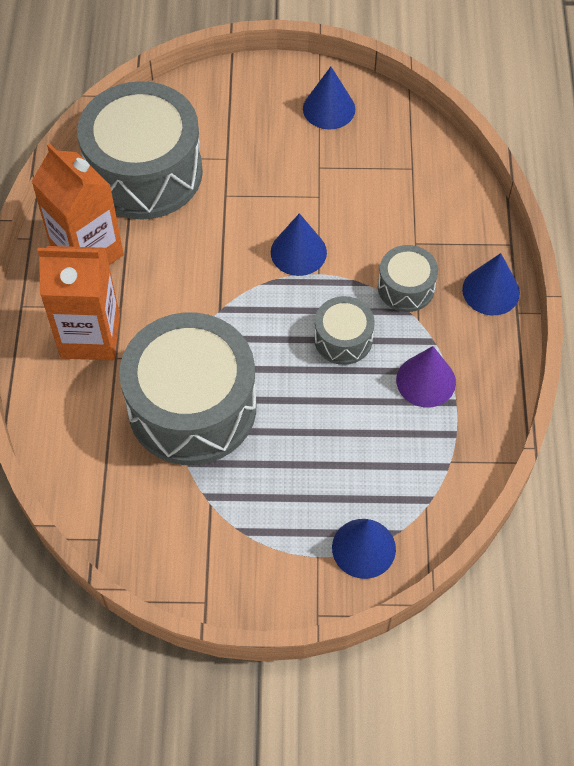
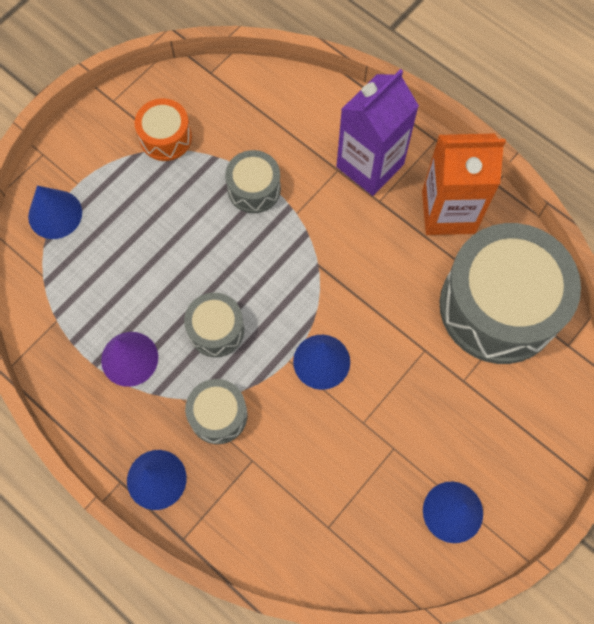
camera: 130 degrees right, 10 degrees up
orange carton [37,246,120,360] -> purple carton [336,69,419,196]
grey drum [119,313,256,465] -> grey drum [225,150,281,213], size x0.47
none -> orange drum [135,98,192,161]

